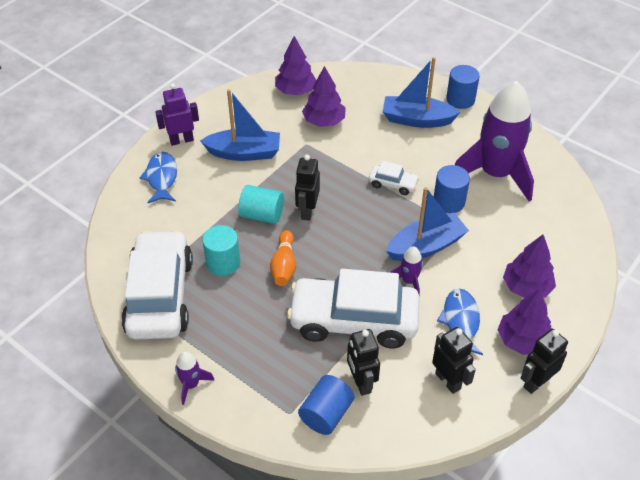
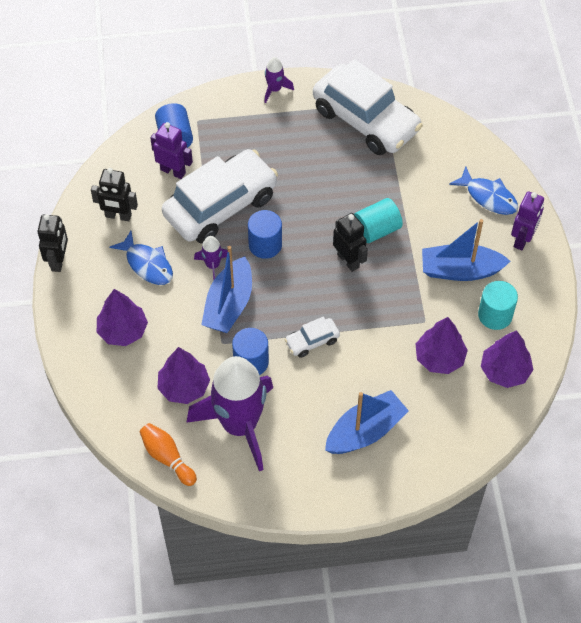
camera: 135 degrees right, 10 degrees up
blue boat [200,89,280,161] -> blue boat turned 45 degrees clockwise [422,219,511,281]
turquoise cylinder [202,225,240,276] -> turquoise cylinder moved to [478,281,518,330]
orange bowling pin [270,230,296,286] -> orange bowling pin moved to [140,423,197,486]
black robot [347,329,380,396] -> purple robot [150,122,193,179]
blue cylinder [446,65,480,109] -> blue cylinder moved to [248,210,282,259]
purple tree [498,289,552,355] -> purple tree moved to [157,347,210,404]

